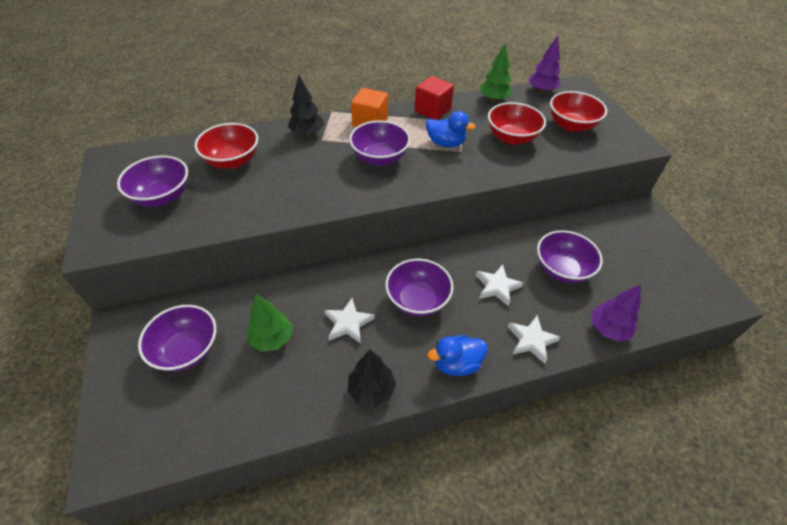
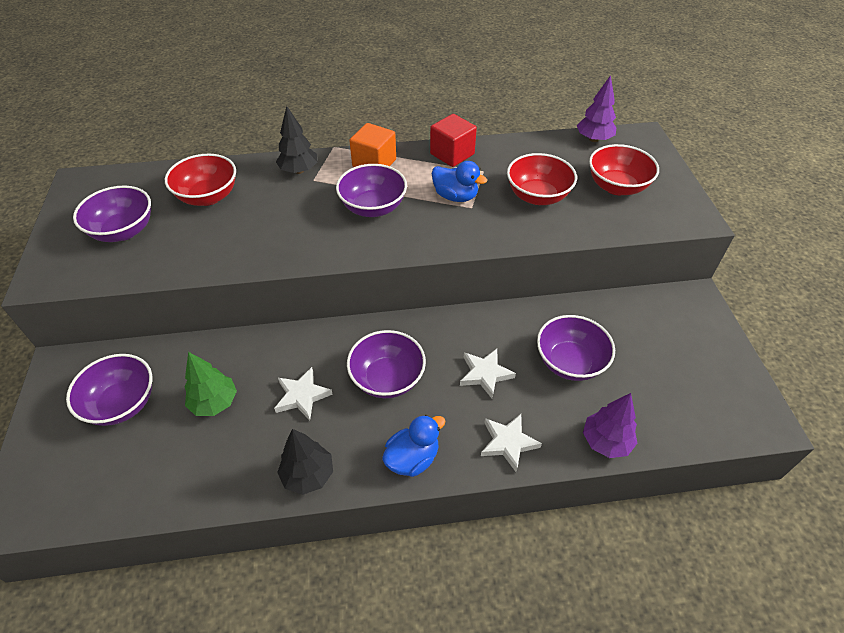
camera: 10 degrees right, 0 degrees up
blue duck [427,335,488,376] -> blue duck turned 150 degrees clockwise [382,415,446,477]
green tree [480,43,513,102] -> none

